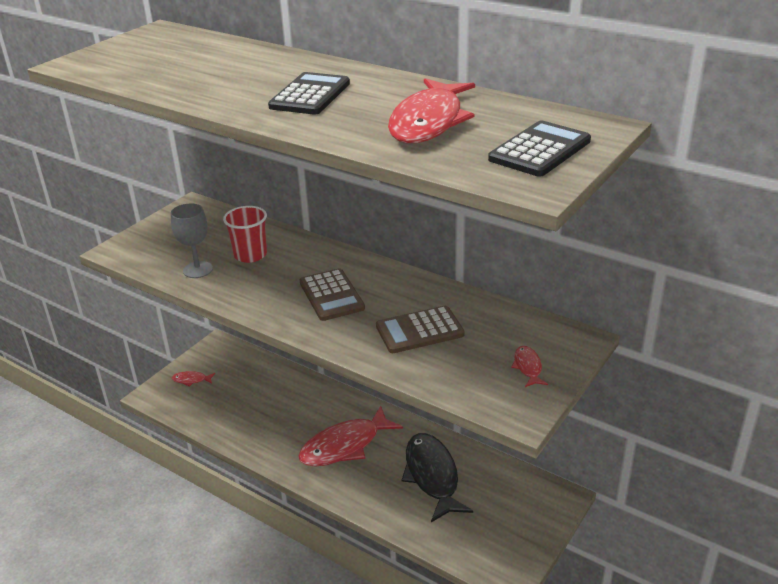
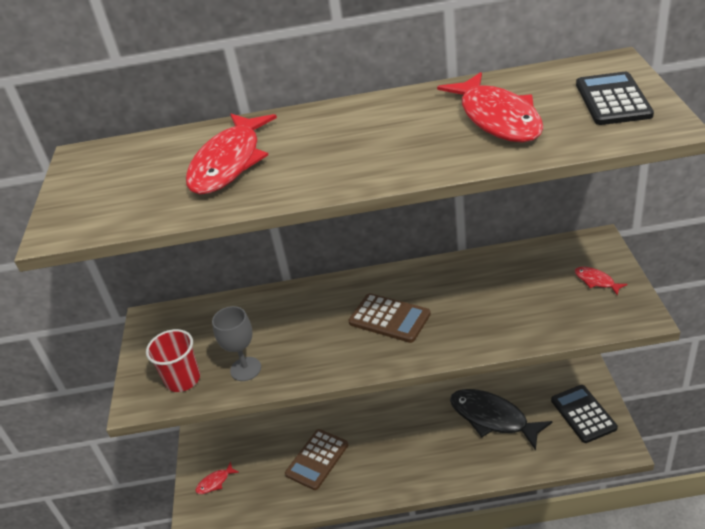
camera: 35 degrees left, 5 degrees up
red cup [223,206,267,263] -> red cup moved to [146,329,200,392]
black calculator [268,72,350,115] -> black calculator moved to [551,385,618,443]
red fish [298,406,403,466] -> red fish moved to [186,114,277,195]
brown calculator [376,306,464,353] -> brown calculator moved to [285,429,348,490]

